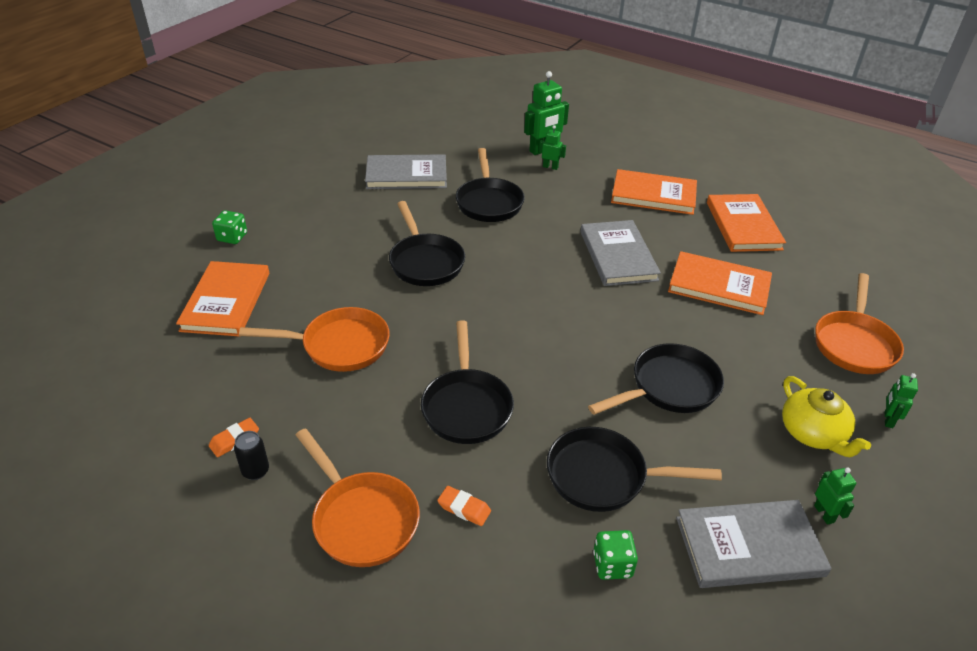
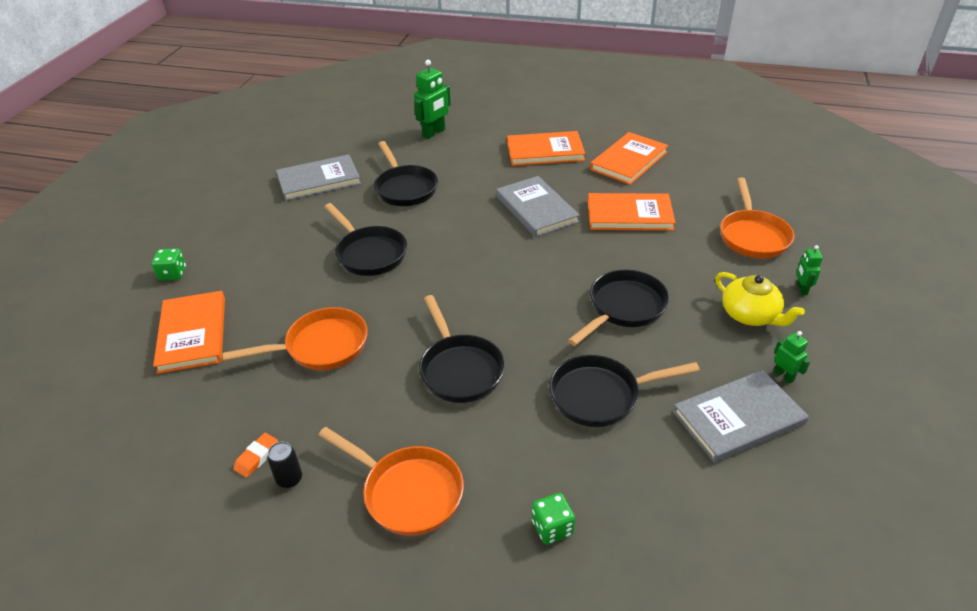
camera: 15 degrees left, 0 degrees up
orange eraser [437,486,491,526] -> none
green robot [539,125,566,170] -> none
green dice [593,530,638,580] -> green dice moved to [532,493,575,545]
orange book [707,194,786,252] -> orange book turned 60 degrees clockwise [590,132,668,185]

